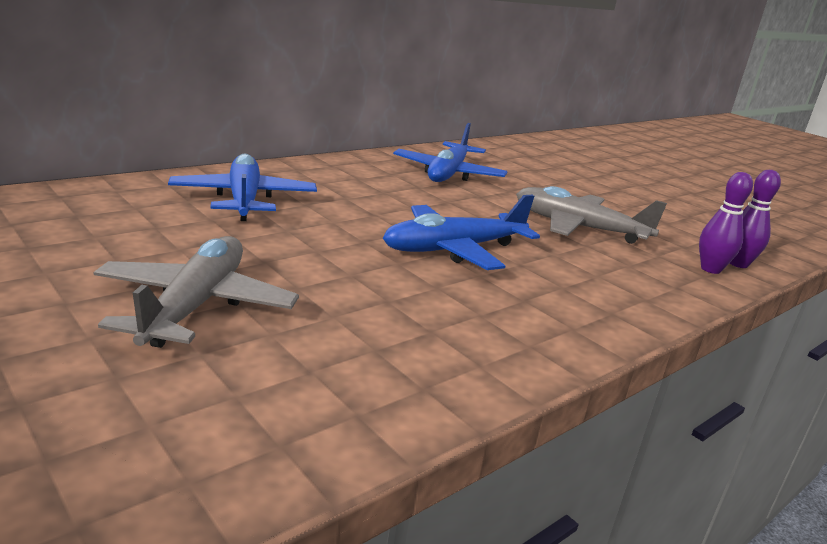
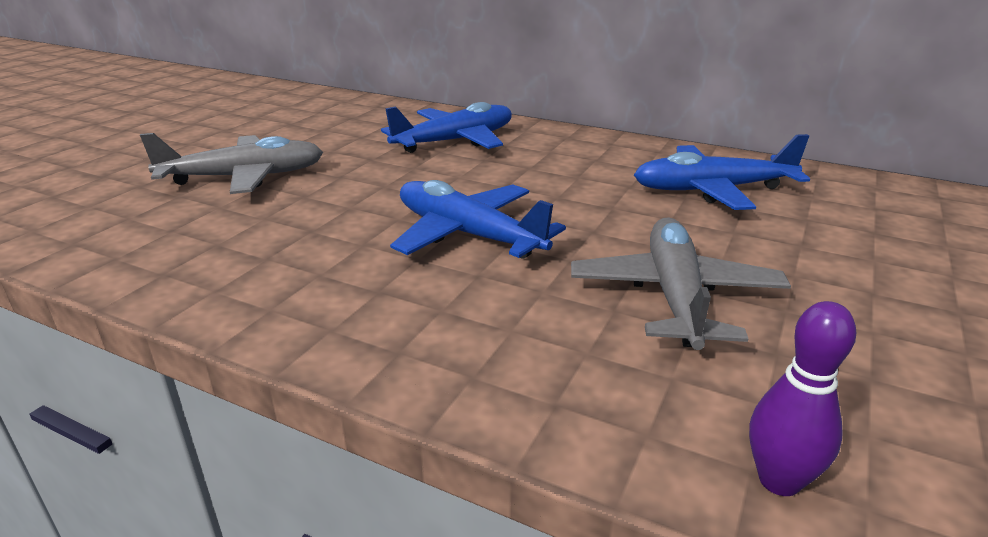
camera: 70 degrees right, 5 degrees up
purple bowling pin [699,172,753,274] -> none

